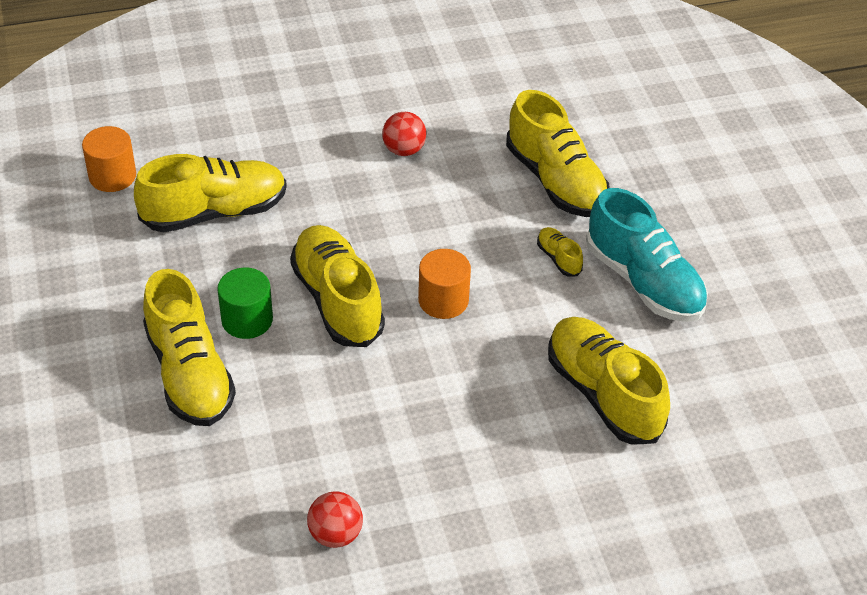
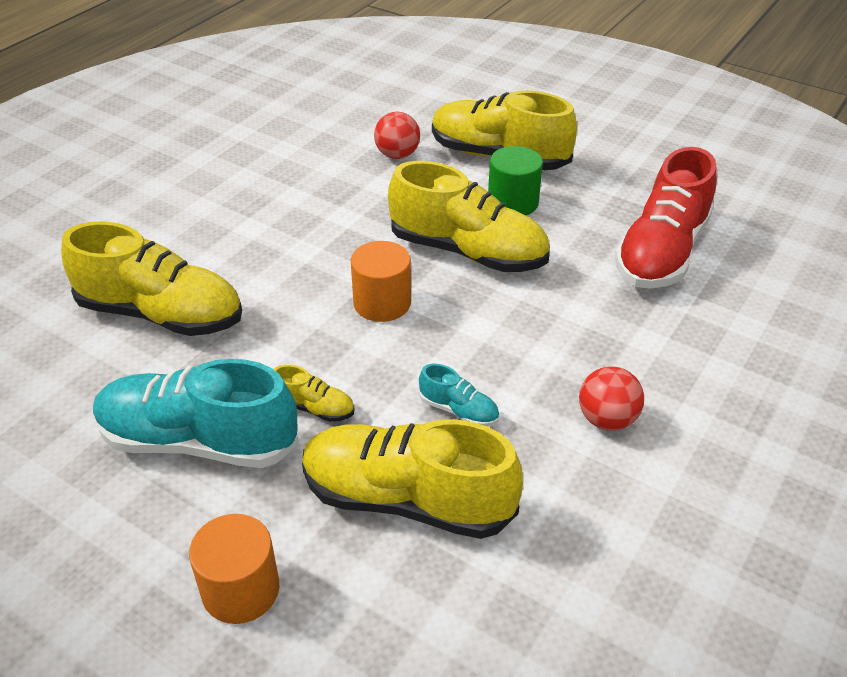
camera: 140 degrees right, 5 degrees down
orange cylinder [82,126,136,192] -> orange cylinder moved to [189,514,279,624]
yellow shoe [134,154,287,232] -> red shoe [615,147,717,289]
red ball [307,491,363,548] -> red ball moved to [374,112,420,159]
none -> turquoise shoe [419,363,499,427]

